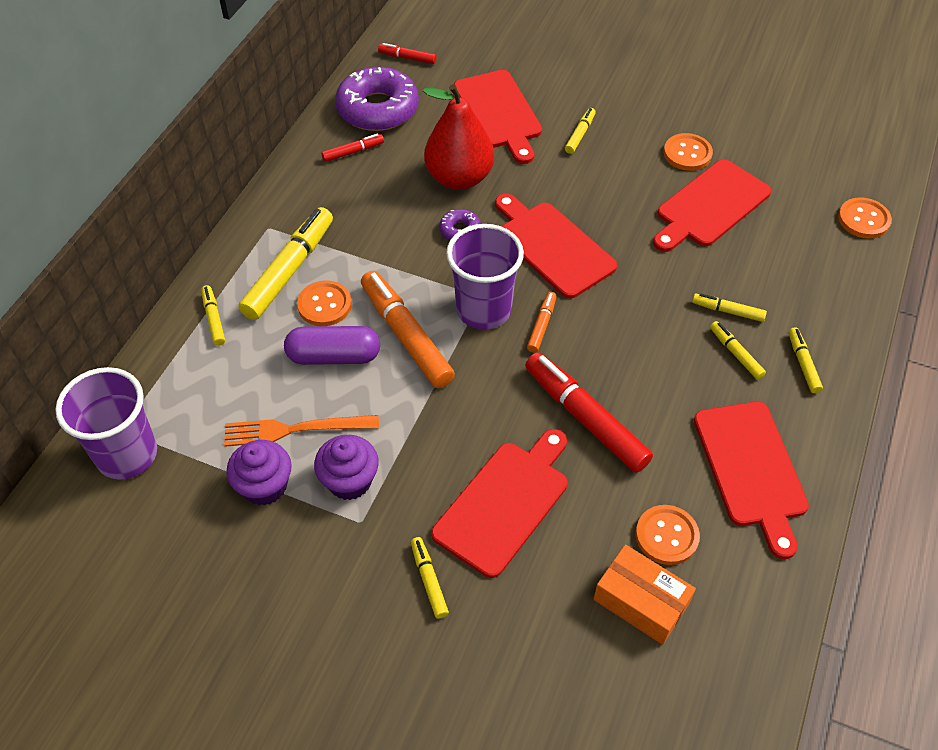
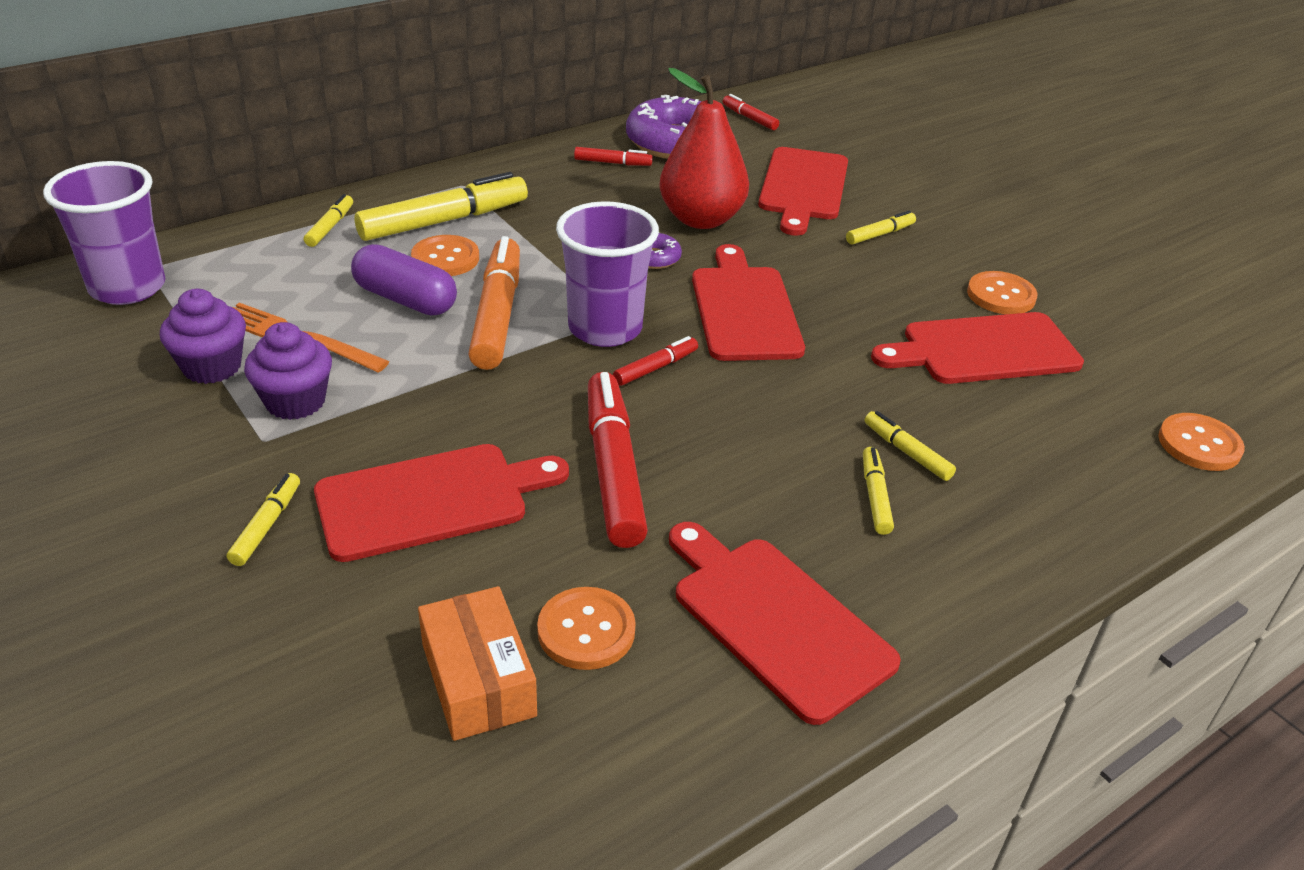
camera: 30 degrees right, 15 degrees down
orange marker [527,292,557,353] -> red marker [613,336,698,386]
red cutting board [694,402,809,559] -> red cutting board turned 120 degrees clockwise [669,522,901,725]
yellow marker [789,327,823,393] -> none

